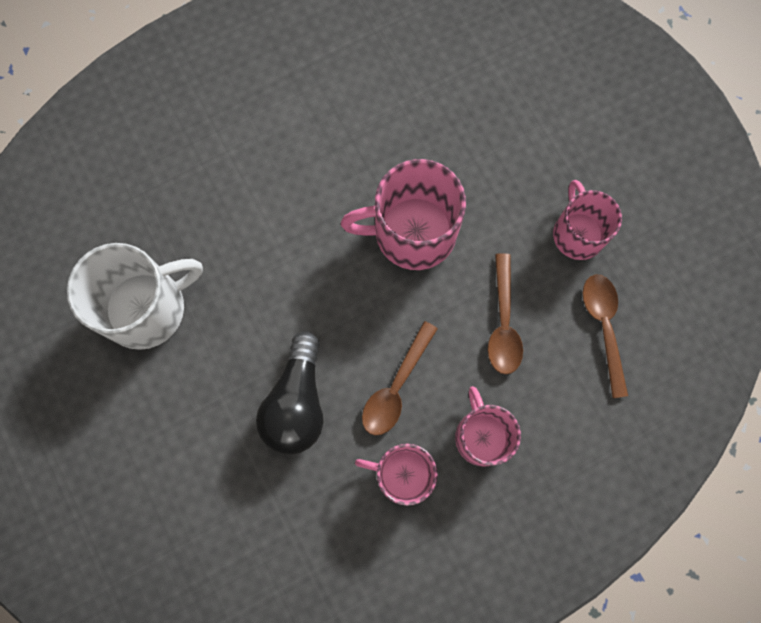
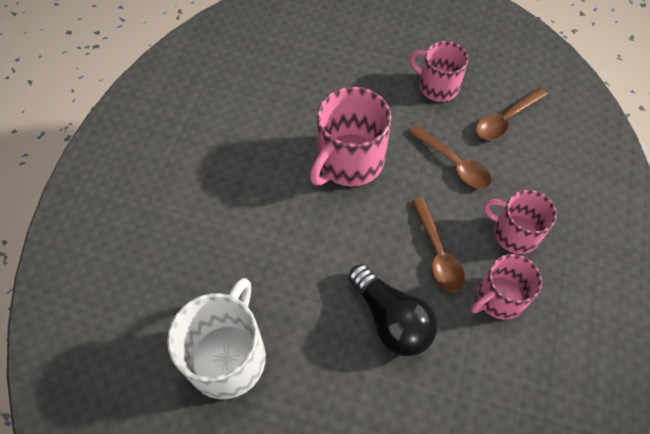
camera: 45 degrees left, 15 degrees down
brown spoon [583,275,628,398] -> brown spoon turned 75 degrees counterclockwise [476,87,548,140]

